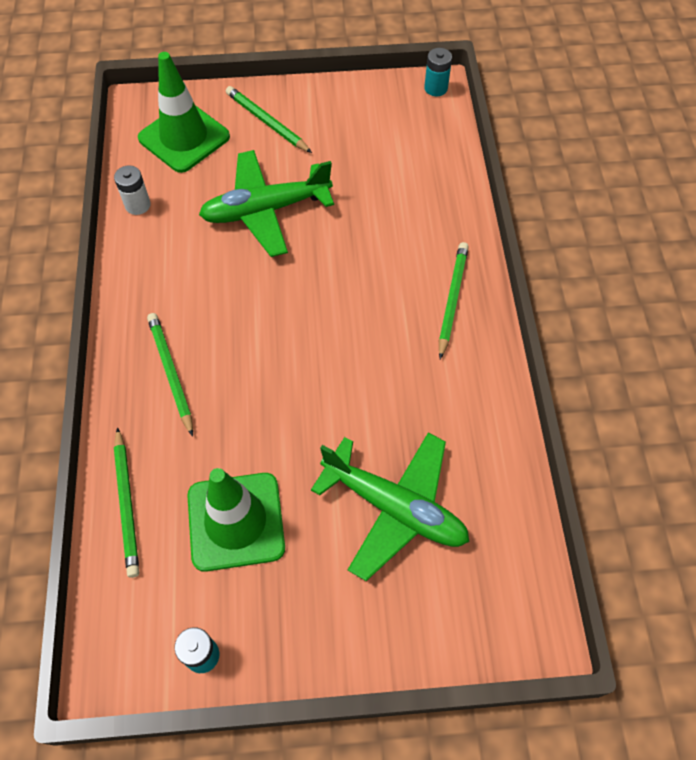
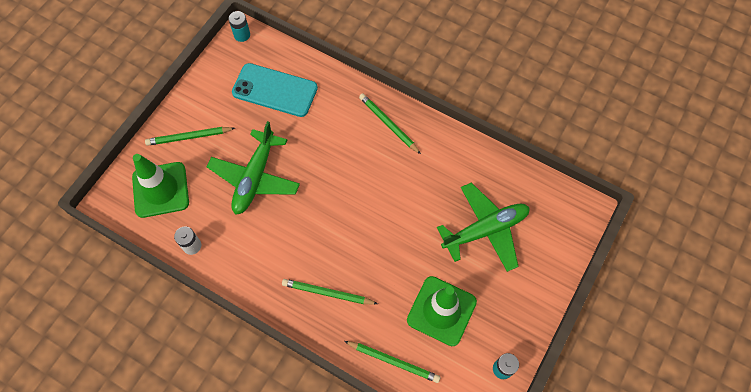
camera: 55 degrees left, 5 degrees up
none -> turquoise phone [232,63,318,117]

